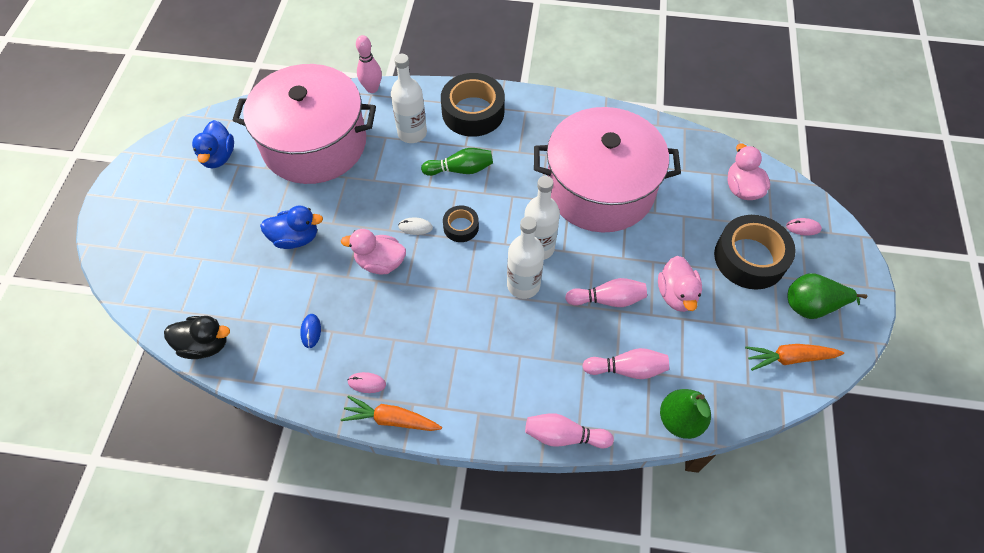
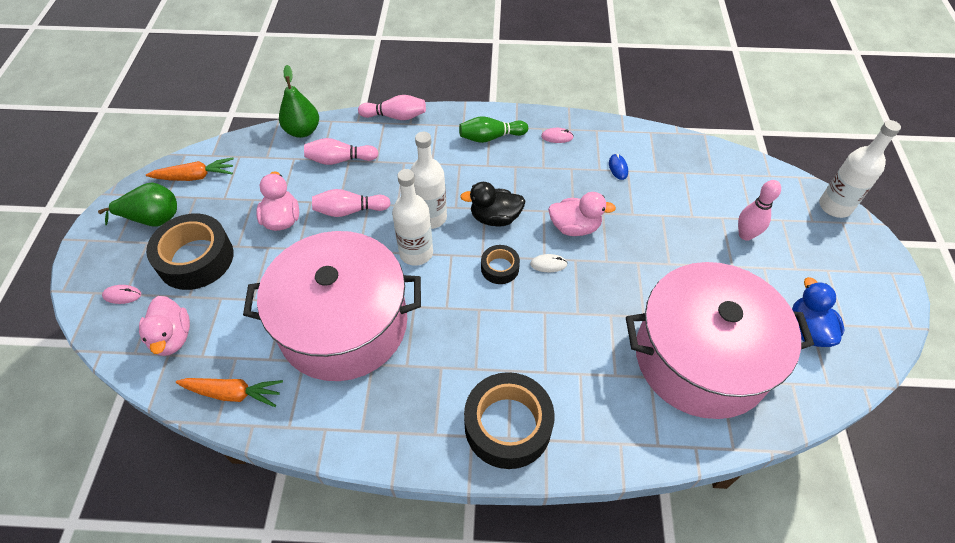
camera: 175 degrees right, 5 degrees down
black duck [164,316,230,359] -> black duck moved to [460,182,525,227]
blue duck [260,205,323,249] -> none
orange carrot [340,395,442,431] -> orange carrot moved to [176,378,283,407]
pink bowling pin [356,35,382,93] -> pink bowling pin moved to [738,180,781,241]
white bottle [391,54,427,143] -> white bottle moved to [819,120,901,218]
green bowling pin [421,148,493,176] -> green bowling pin moved to [459,116,528,143]

